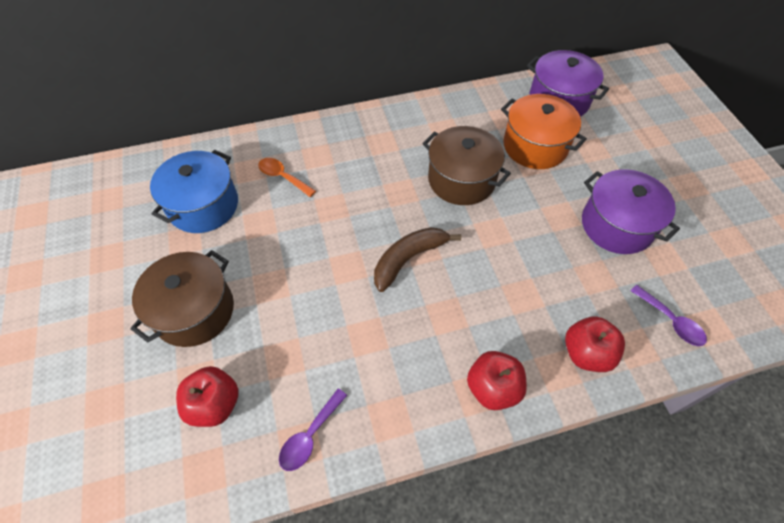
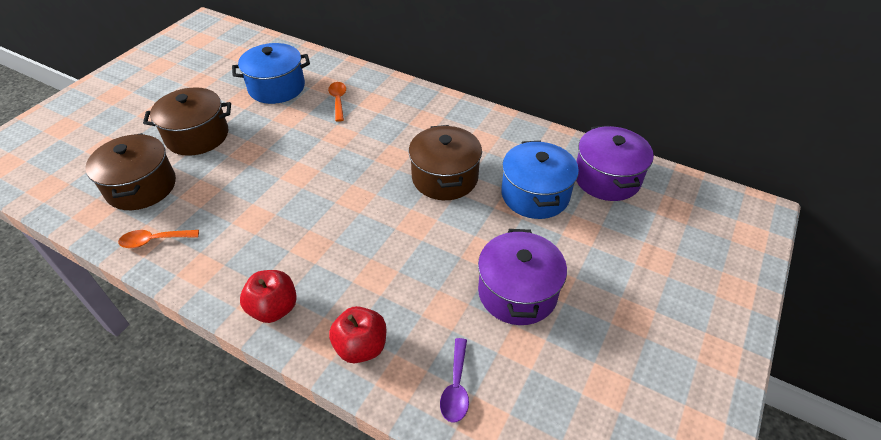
camera: 45 degrees right, 10 degrees down
red apple [176,366,239,427] -> brown pot [85,133,176,210]
purple spoon [279,389,347,471] -> orange spoon [118,230,199,248]
brown banana [374,227,461,292] -> none
orange pot [501,94,587,169] -> blue pot [501,141,579,219]

